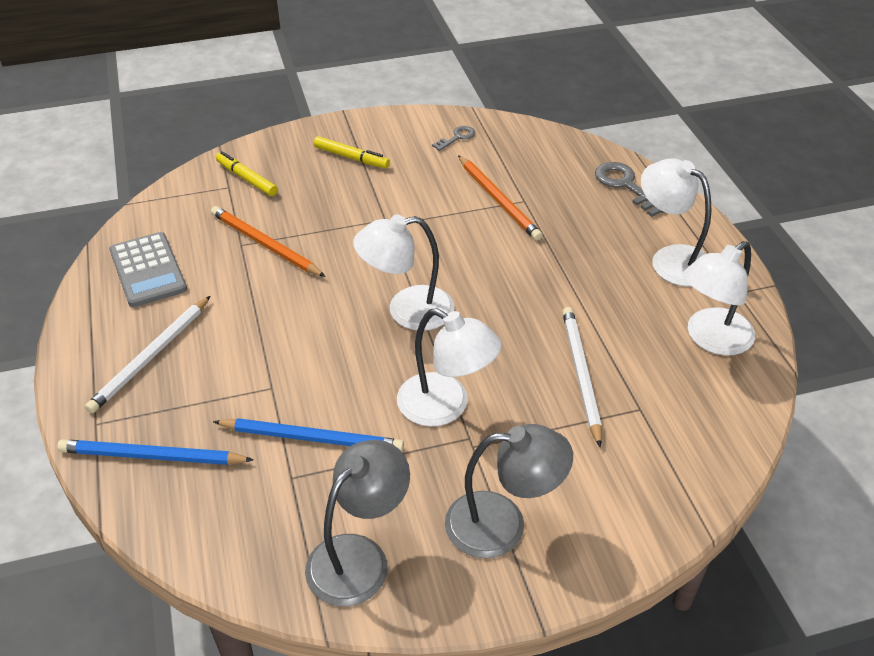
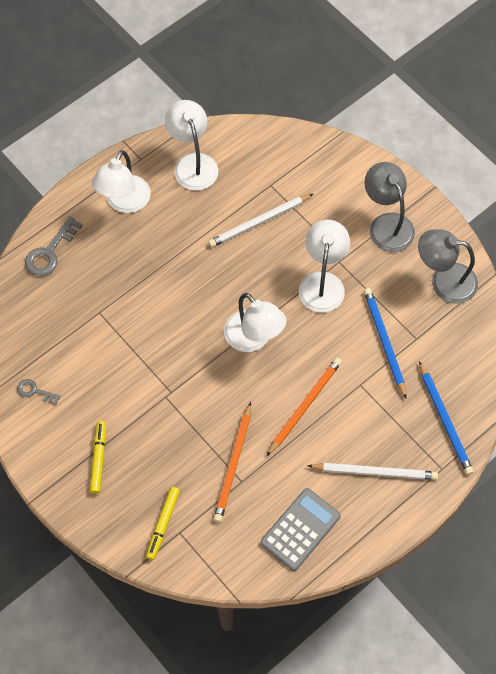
camera: 115 degrees left, 20 degrees up
orange pencil [458,155,543,241] -> orange pencil moved to [267,358,342,456]
white lamp [683,241,755,355] -> white lamp turned 135 degrees counterclockwise [165,100,218,191]

